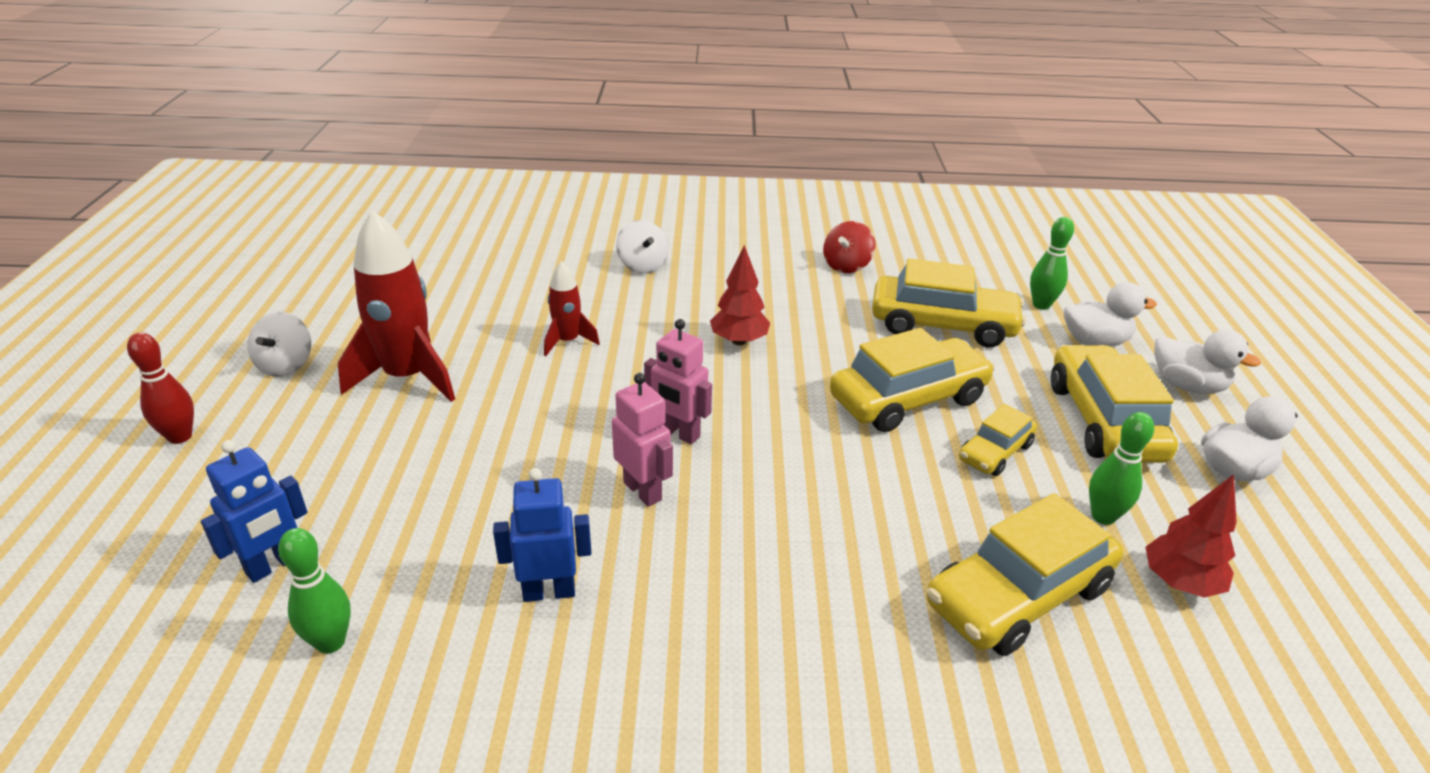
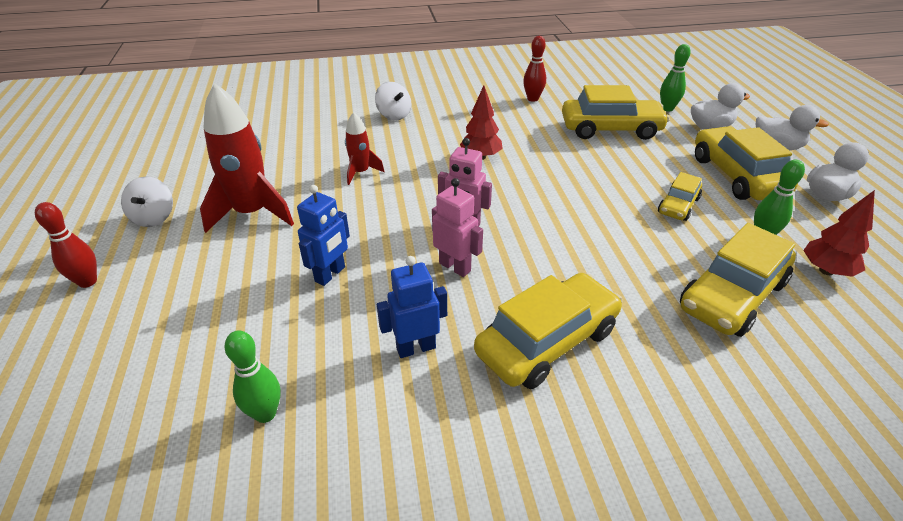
camera: 10 degrees left, 5 degrees up
blue robot [201,440,308,583] -> blue robot moved to [297,185,350,286]
red spinning top [823,221,876,273] -> red bowling pin [523,36,546,102]
yellow car [830,328,995,432] -> yellow car moved to [474,273,622,389]

